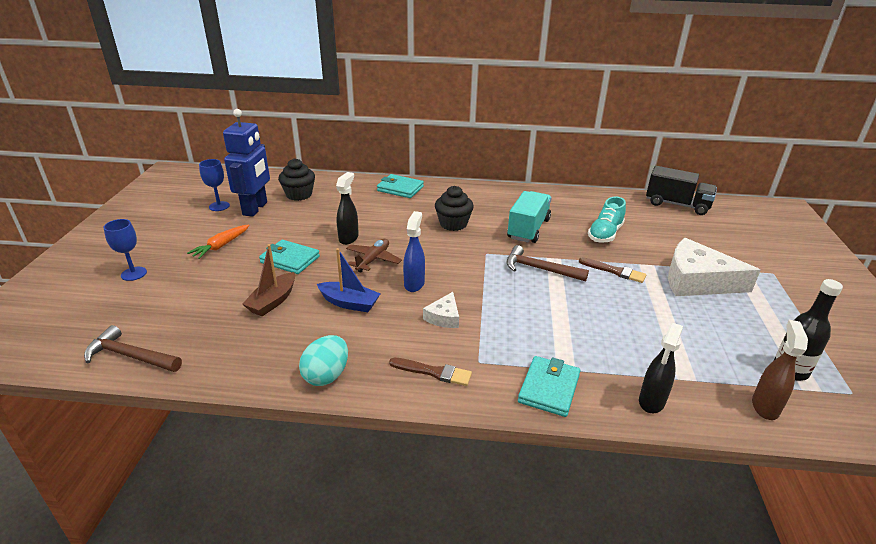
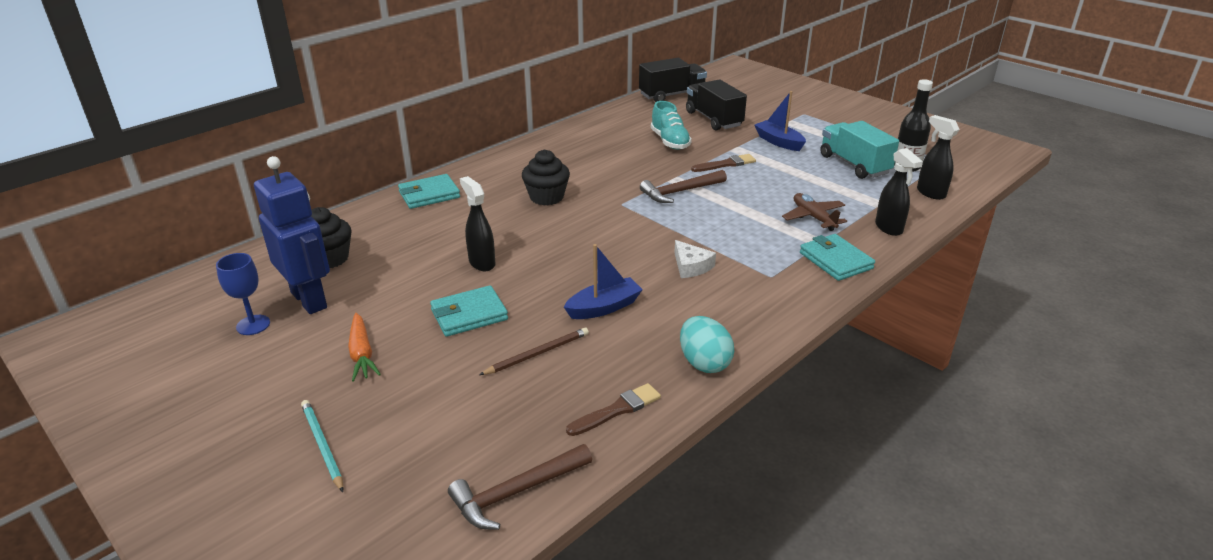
camera: 50 degrees left, 0 degrees up
blue goblet [103,219,147,281] -> turquoise pencil [301,400,343,492]
brown boat [242,244,295,316] -> brown pencil [479,327,589,375]
brown plane [346,239,402,272] -> brown plane moved to [782,193,847,231]
brown brush [389,358,472,386] -> brown brush moved to [566,383,661,436]
blue spray bottle [403,211,425,292] -> none
turquoise truck [507,191,552,243] -> turquoise truck moved to [820,121,899,179]
white cheese [668,238,760,296] -> blue boat [755,91,806,151]
brown spray bottle [752,320,808,420] -> black spray bottle [917,115,960,200]
none -> black truck [686,79,747,131]

